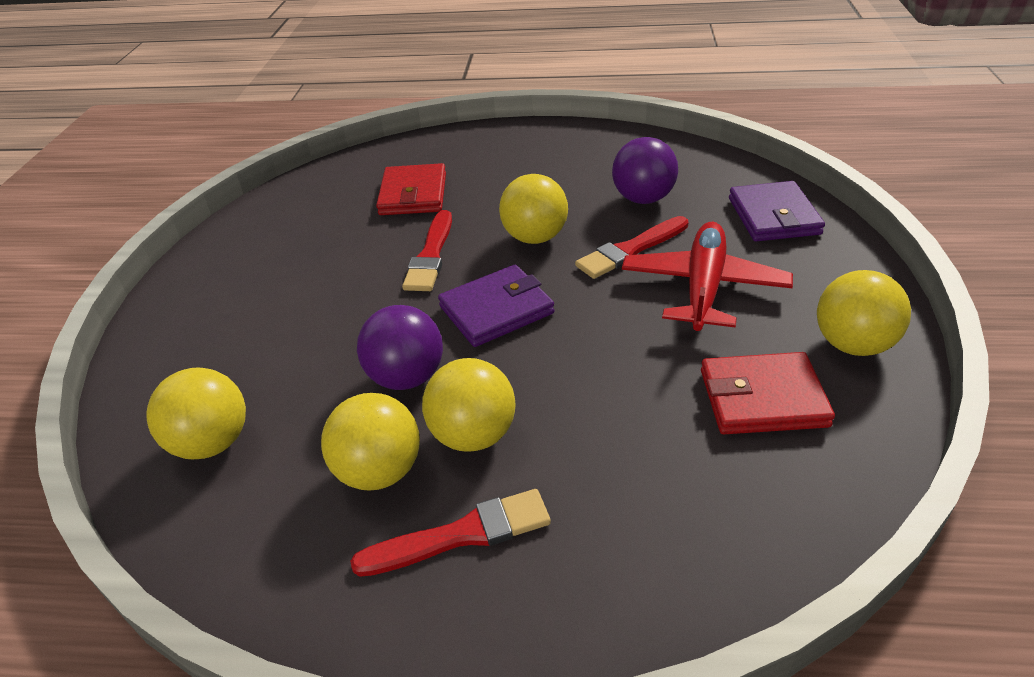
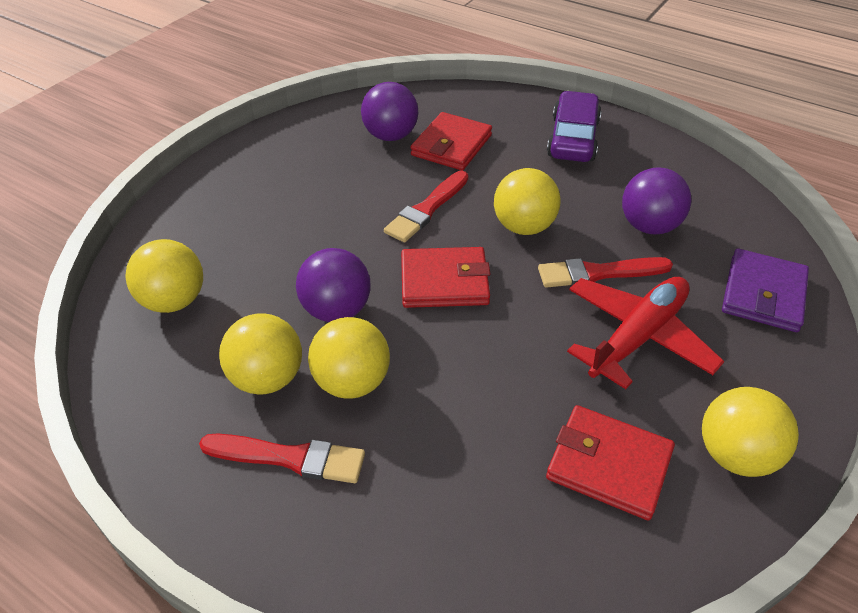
camera: 25 degrees right, 5 degrees up
purple wallet [438,265,554,347] -> red wallet [401,247,491,308]
none -> purple ball [361,82,418,141]
none -> purple car [547,91,601,162]

